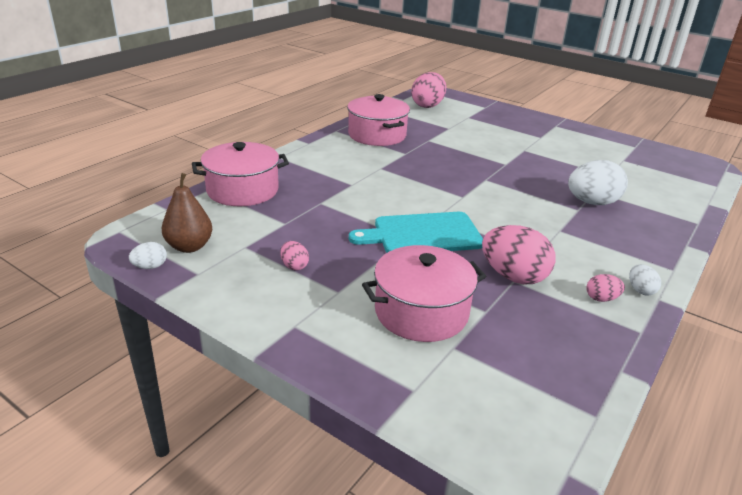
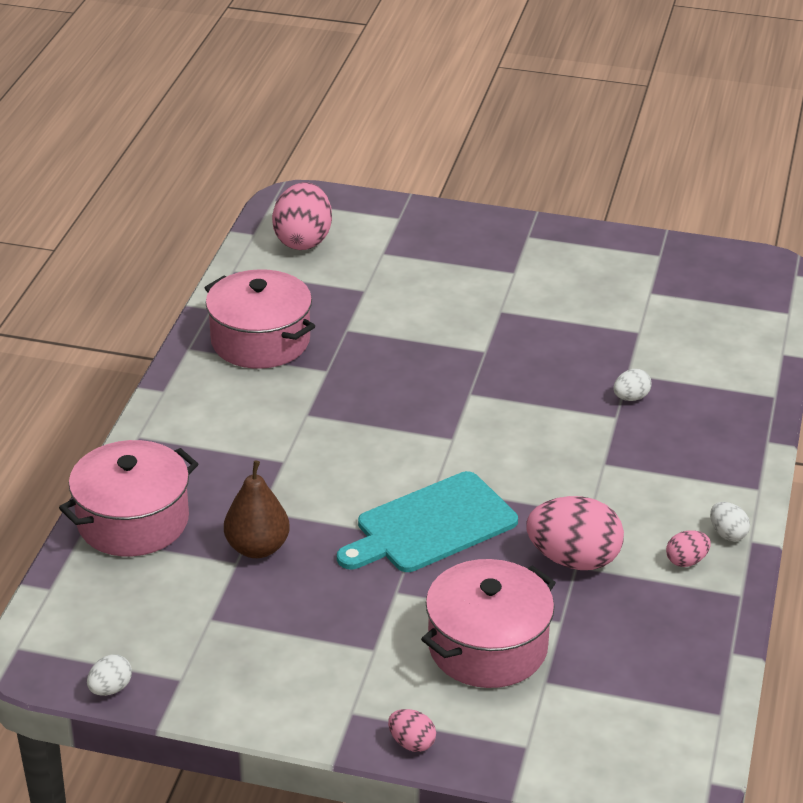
camera: 20 degrees left, 5 degrees up
brown pear [162,173,213,253] -> brown pear moved to [224,461,290,558]
pink egg [280,241,309,271] -> pink egg moved to [388,709,436,752]
white egg [568,160,628,205] -> white egg [613,369,652,401], size x0.48

